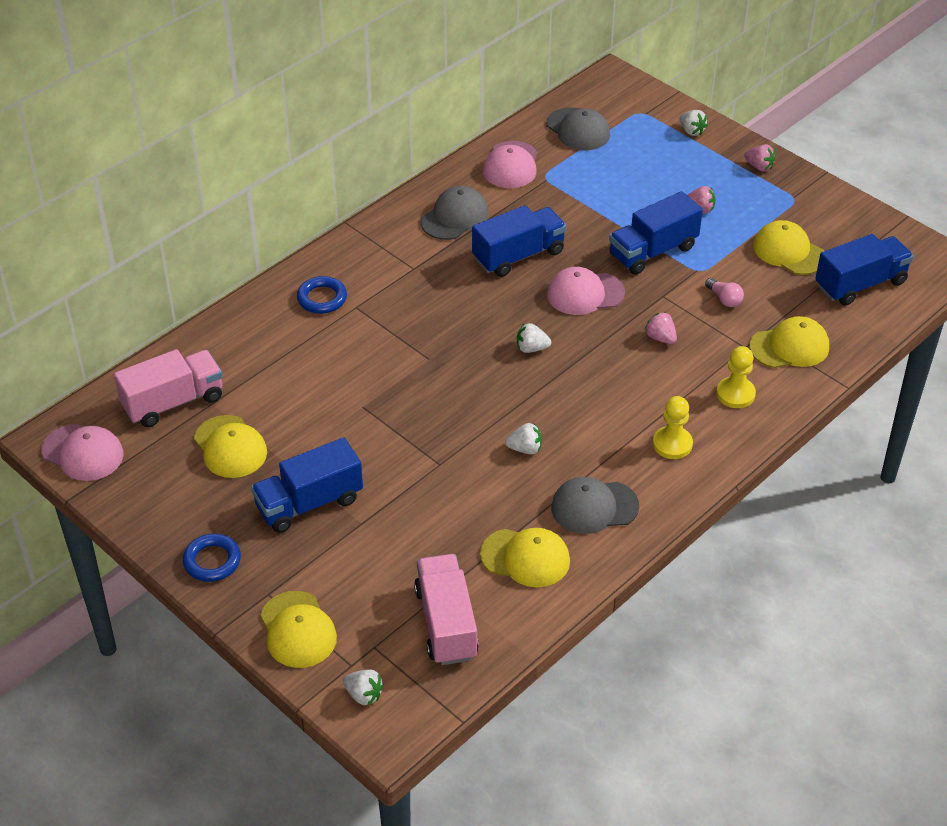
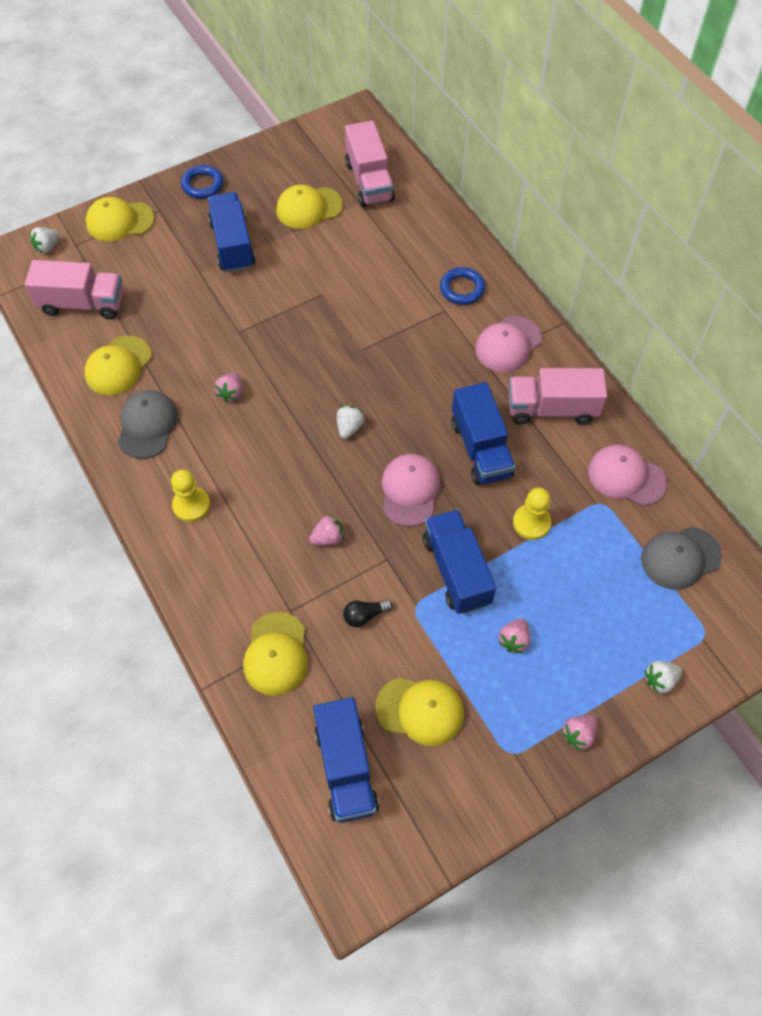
camera: 105 degrees right, 15 degrees up
pink cap [42,424,124,481] -> pink cap moved to [475,316,542,372]
grey cap [420,186,489,240] -> pink truck [508,368,607,425]
white strawberry [505,423,542,454] -> pink strawberry [214,373,242,402]
pink light bulb [705,278,744,307] -> black light bulb [343,600,393,627]
yellow pawn [716,346,756,408] -> yellow pawn moved to [513,487,551,540]
yellow cap [753,220,824,275] -> yellow cap turned 45 degrees clockwise [375,677,464,746]

